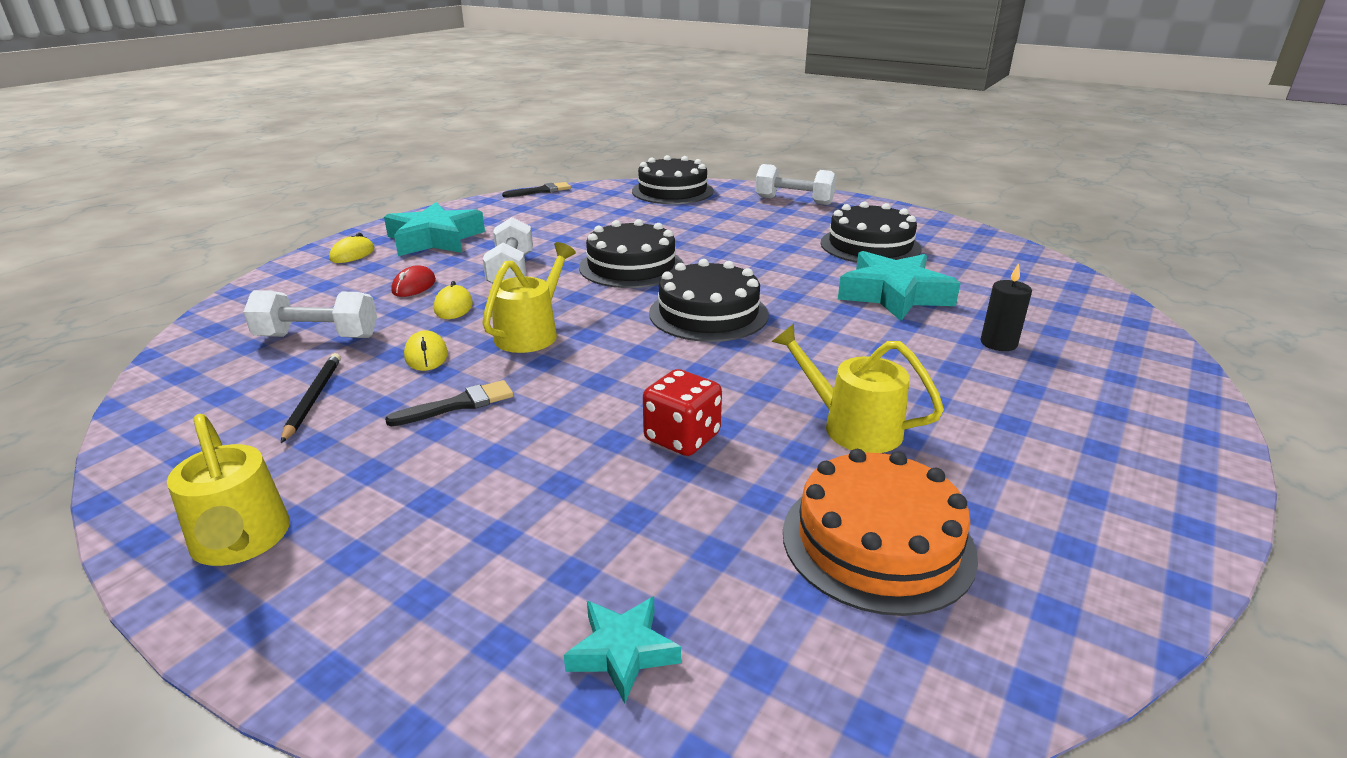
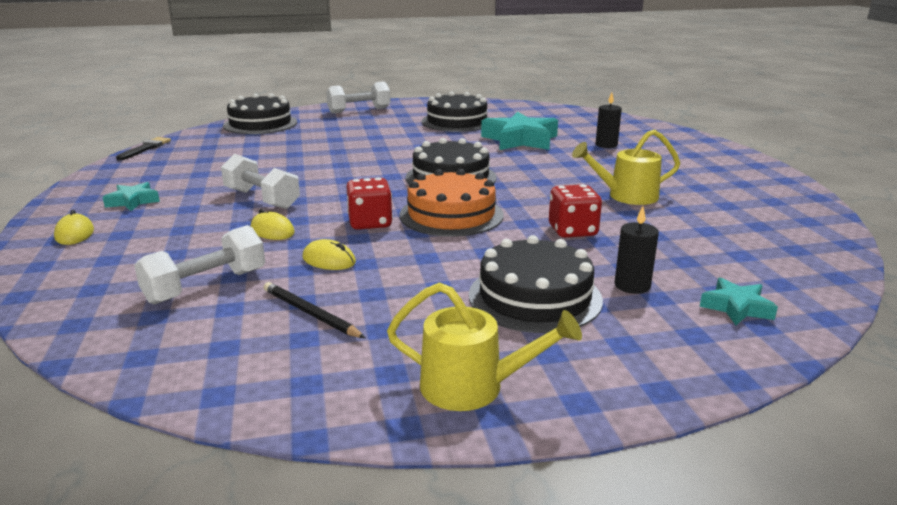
camera: 45 degrees left, 5 degrees down
turquoise star [384,202,485,256] -> turquoise star [103,182,160,211], size x0.51
black brush [385,380,514,426] -> none
red mouse [391,265,436,297] -> none
yellow watering can [482,242,576,353] -> red dice [346,178,393,230]
black cake [579,219,684,288] -> black cake moved to [469,235,603,333]
orange cake [783,449,978,616] -> orange cake moved to [399,169,504,237]
none -> black candle [614,206,659,294]

